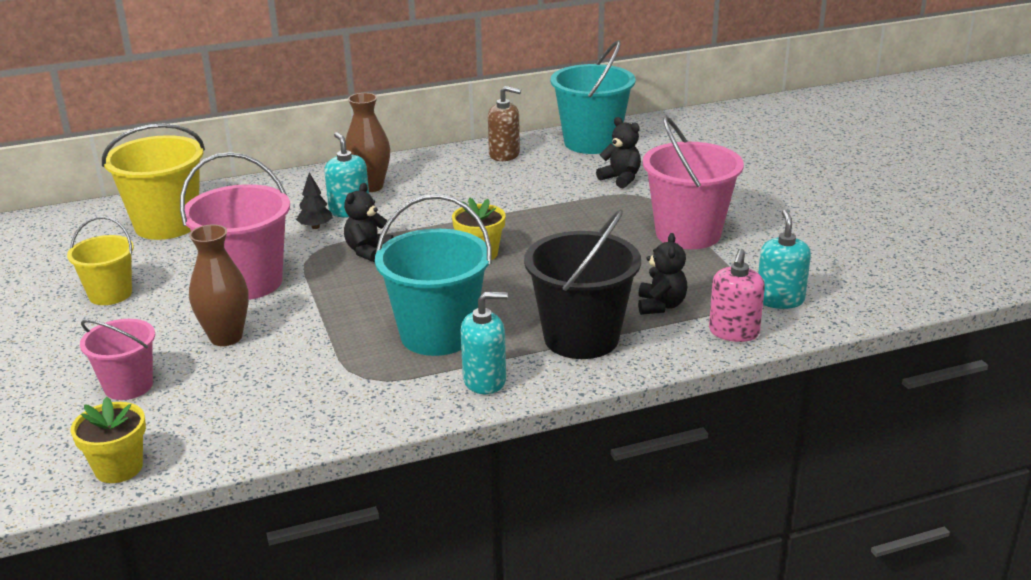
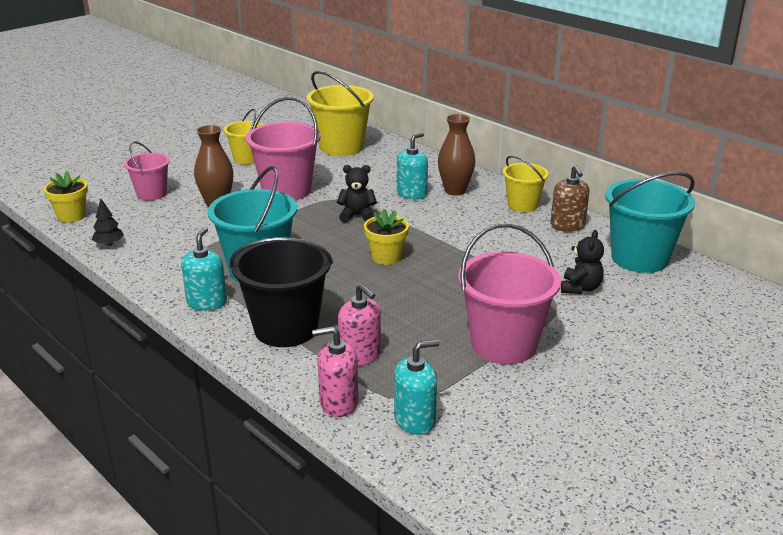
camera: 65 degrees right, 0 degrees up
black tree [296,172,333,229] -> black tree moved to [92,198,124,246]
turquoise soap dispenser [460,292,508,394] -> turquoise soap dispenser turned 135 degrees counterclockwise [181,227,227,311]
black teddy bear [638,233,688,315] -> pink soap dispenser [338,284,381,366]
none -> yellow bucket [503,156,549,212]

